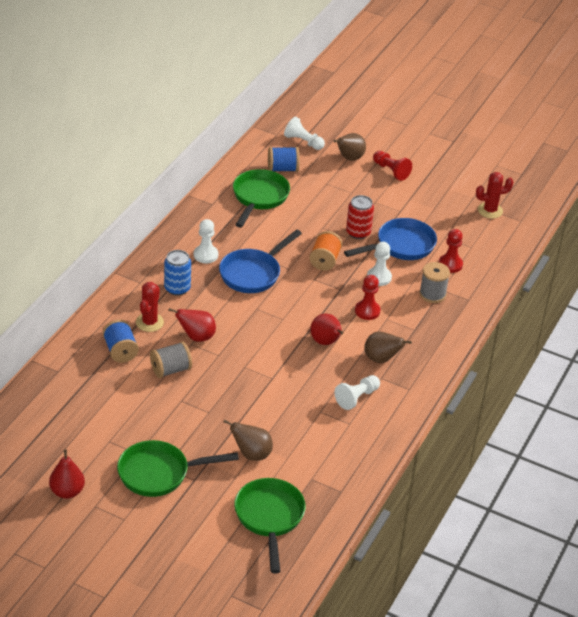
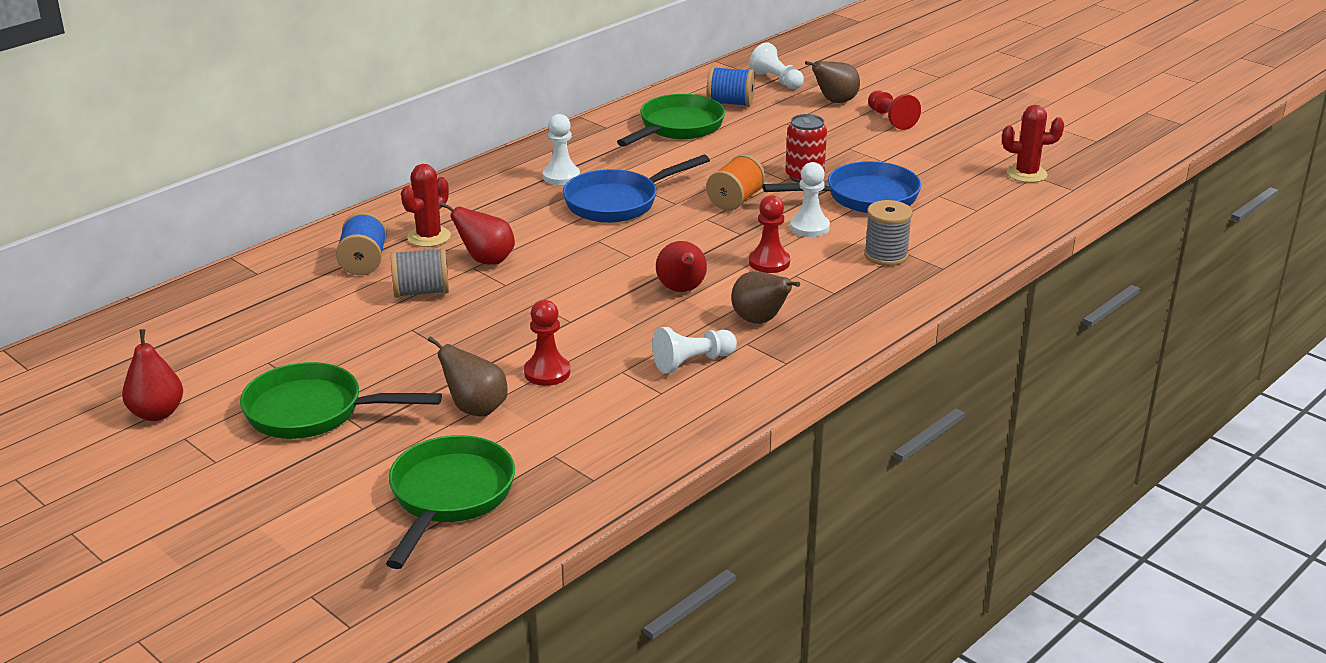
camera: 20 degrees right, 10 degrees down
blue can [164,250,191,296] -> none
red pawn [439,229,463,273] -> red pawn moved to [524,300,570,386]

